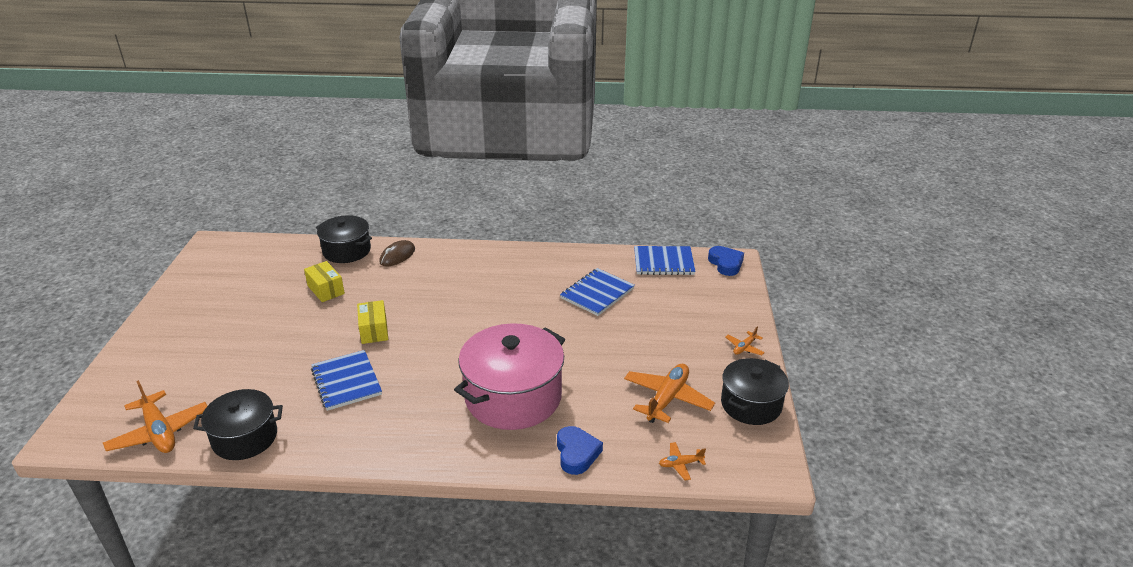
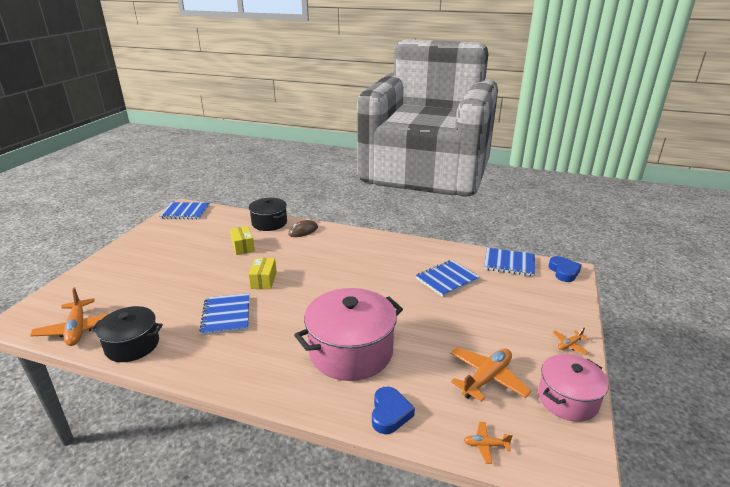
camera: 15 degrees right, 5 degrees down
black pot [721,358,789,425] -> pink pot [538,354,609,422]
none -> blue notebook [159,202,210,220]

